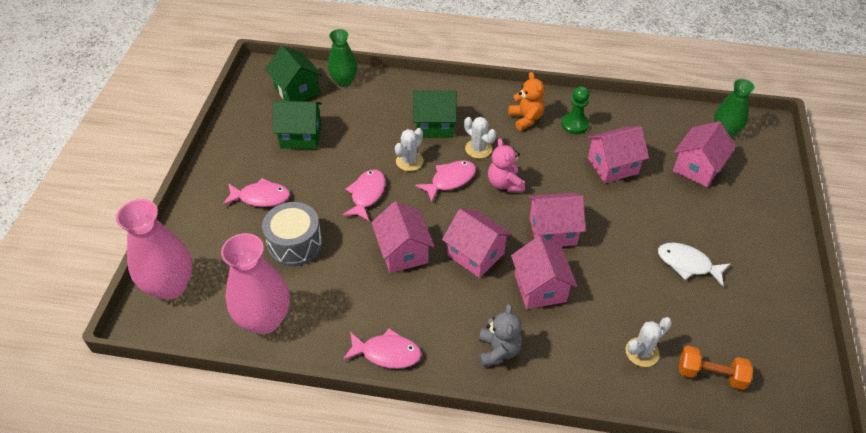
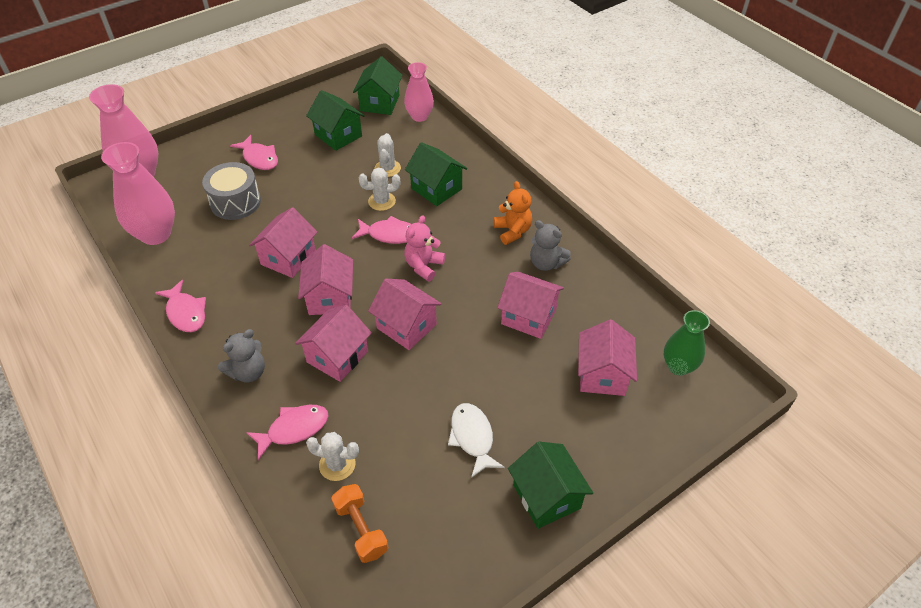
camera: 45 degrees right, 0 degrees up
green vase [328,29,358,87] -> pink vase [404,62,434,122]
pink fish [342,169,385,221] -> pink fish moved to [246,405,328,460]
white cactus [464,117,496,159] -> white cactus moved to [375,133,401,177]
orange teddy bear [508,72,545,131] -> orange teddy bear turned 45 degrees counterclockwise [494,181,532,245]
green pawn [561,86,590,134] -> grey teddy bear [530,220,571,271]
pink house [673,121,736,187] -> pink house turned 75 degrees counterclockwise [578,319,637,396]
none -> green house [508,442,593,529]

